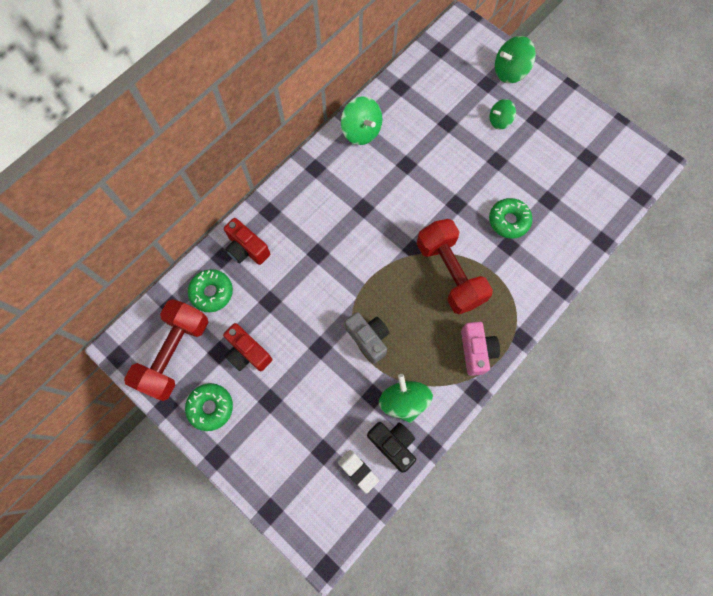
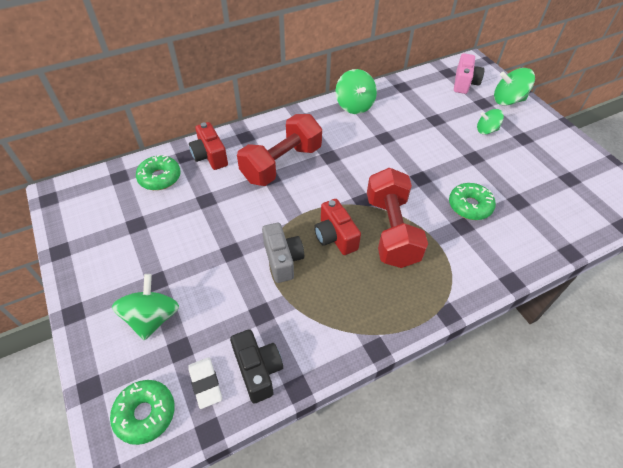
camera: 20 degrees right, 20 degrees down
red dumbbell [124,299,208,401] -> red dumbbell moved to [237,114,322,186]
green donut [185,383,233,431] -> green donut moved to [110,380,175,445]
red camera [223,323,272,371] -> red camera moved to [314,199,361,255]
green spinning top [379,374,433,423] -> green spinning top moved to [112,274,179,340]
pink camera [461,322,500,376] -> pink camera moved to [454,53,485,94]

